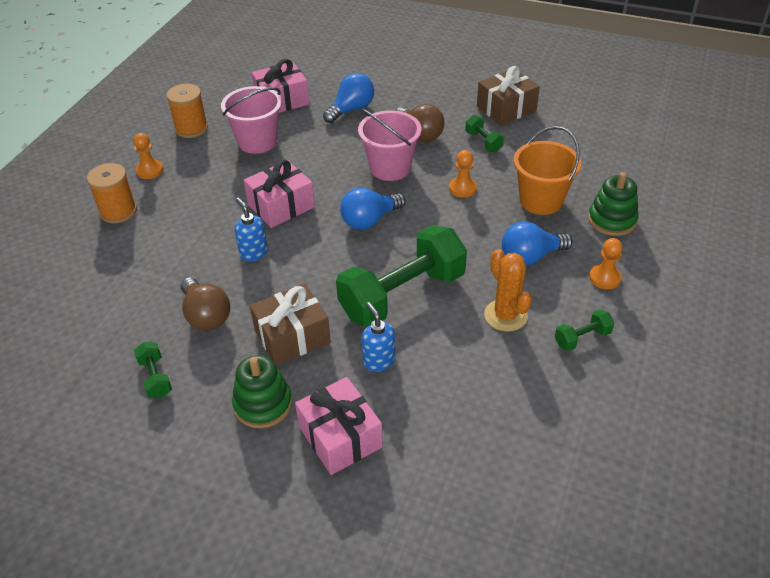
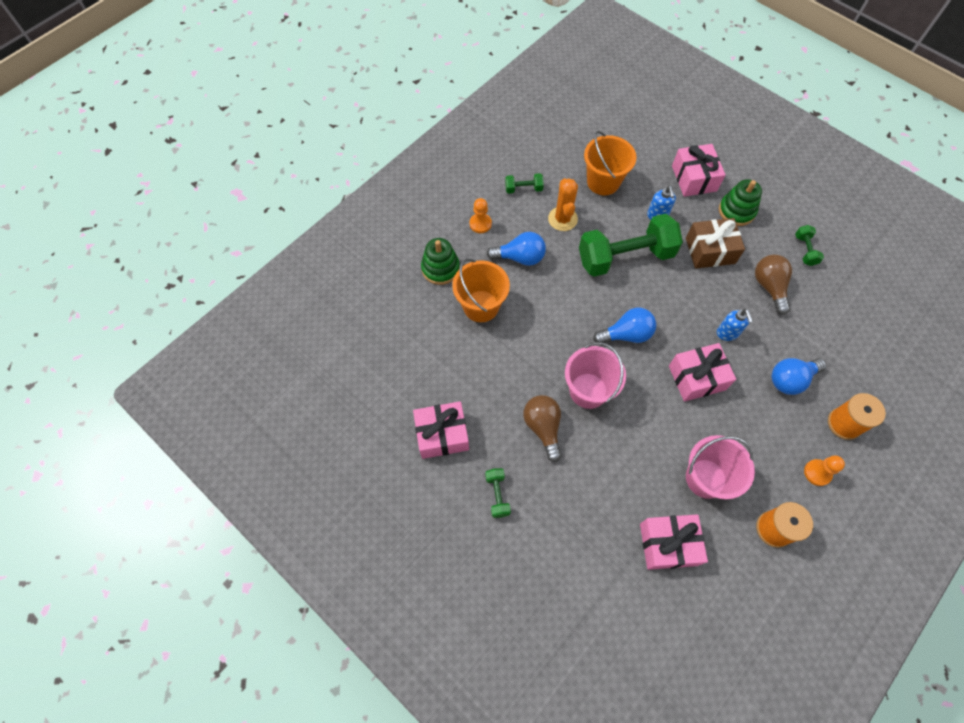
camera: 160 degrees left, 20 degrees up
blue light bulb [323,73,374,123] -> blue light bulb moved to [772,358,827,395]
orange pawn [449,150,477,198] -> none
green dumbbell [465,115,504,152] -> green dumbbell moved to [485,468,511,518]
brown gift [477,66,540,125] -> pink gift [413,401,469,459]
none -> orange bucket [584,131,637,195]

